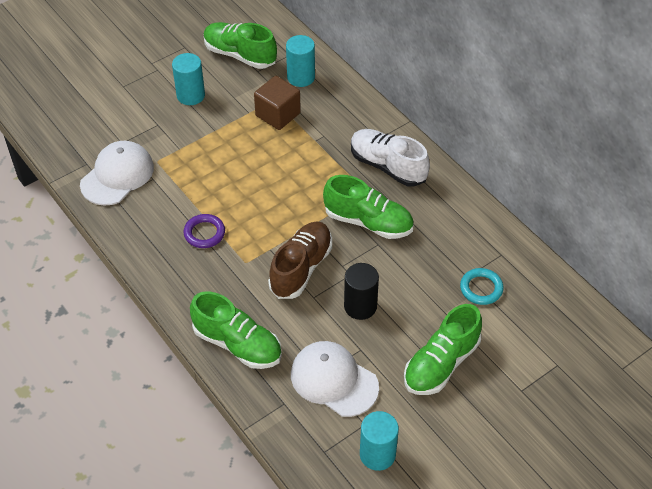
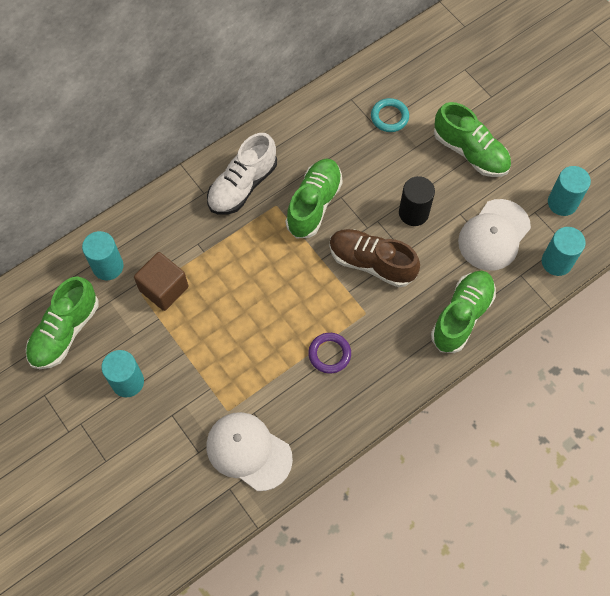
camera: 90 degrees left, 15 degrees up
none -> turquoise cylinder [542,227,586,276]

